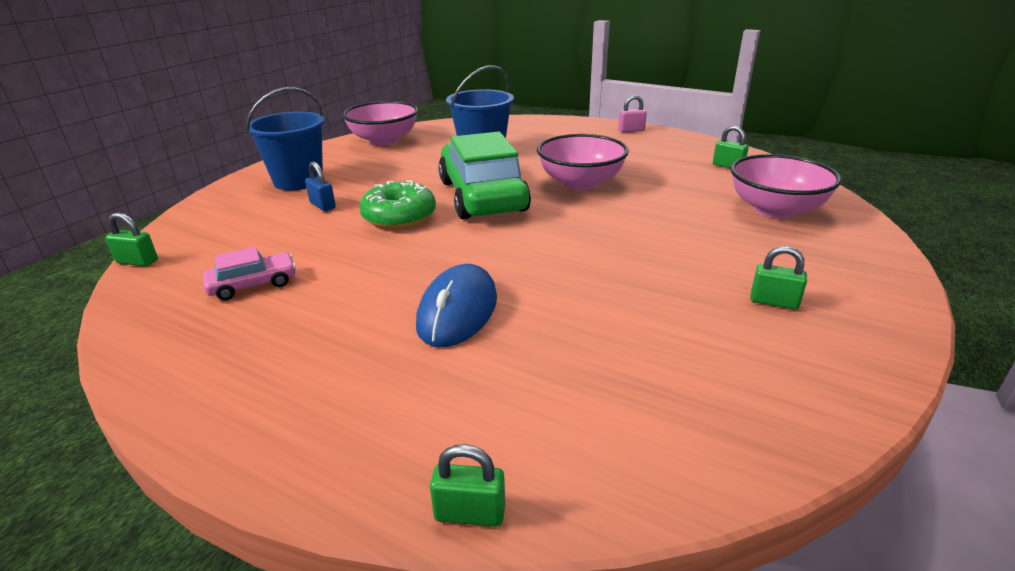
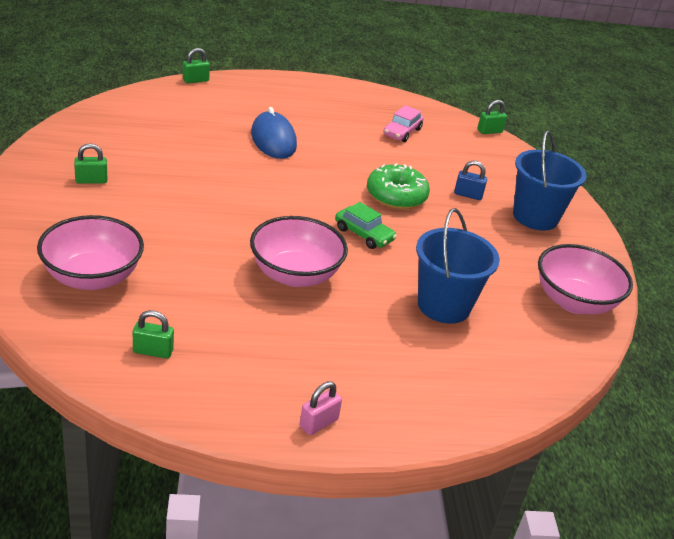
camera: 140 degrees right, 5 degrees up
green car [438,132,531,219] -> green car [335,202,397,249], size x0.45

